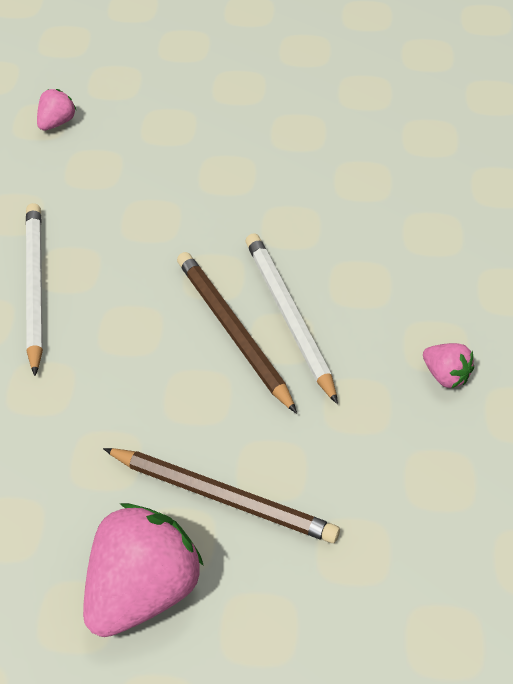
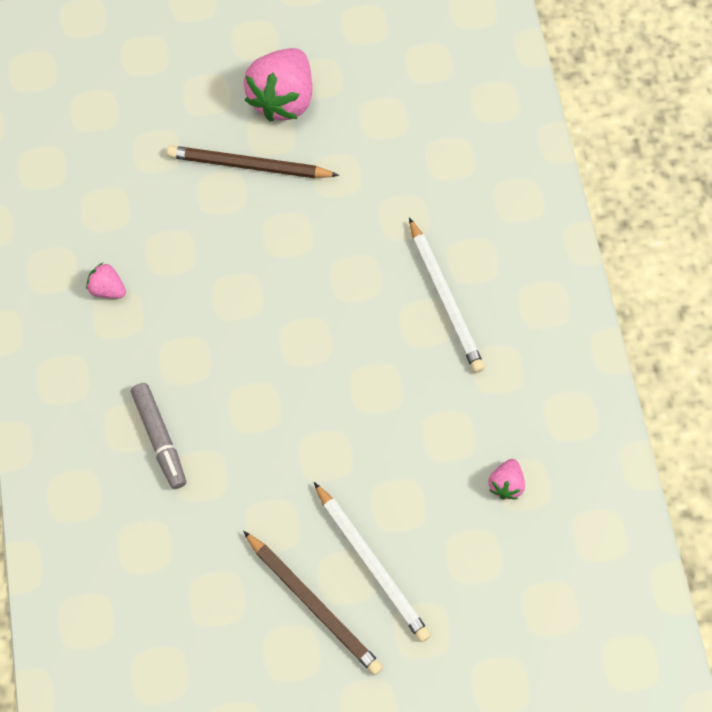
camera: 165 degrees right, 15 degrees up
brown pencil [177,252,297,414] -> brown pencil moved to [243,531,383,675]
white pencil [246,233,338,404] -> white pencil moved to [314,482,431,642]
none -> grey marker [131,383,186,489]

